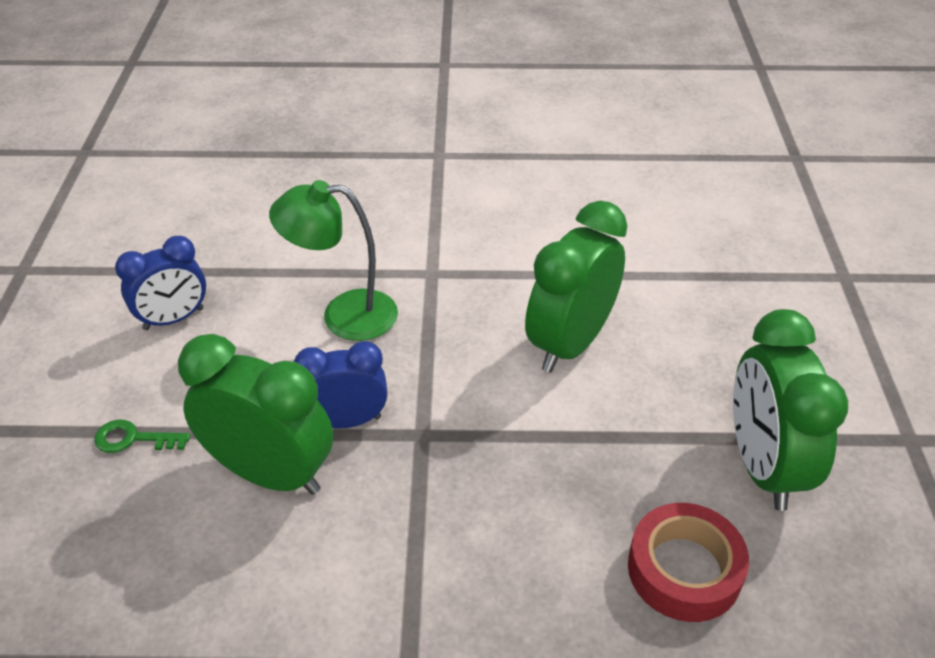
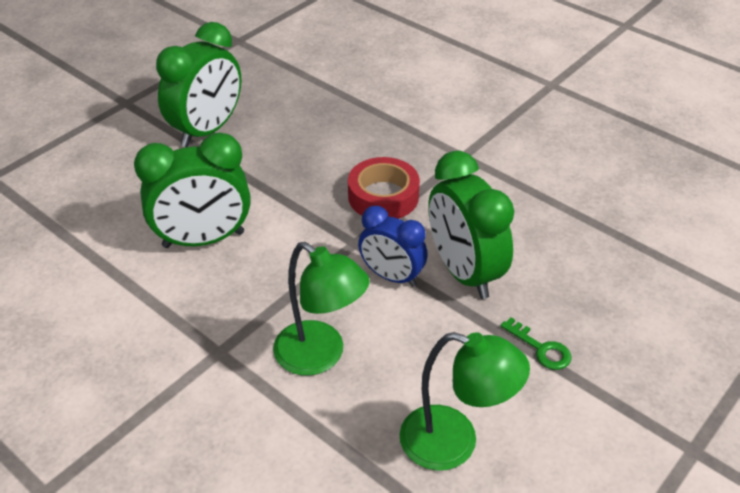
camera: 140 degrees left, 0 degrees up
blue clock [115,236,206,330] -> green lamp [399,332,530,471]
red tape [628,503,749,622] -> red tape moved to [348,157,420,219]

